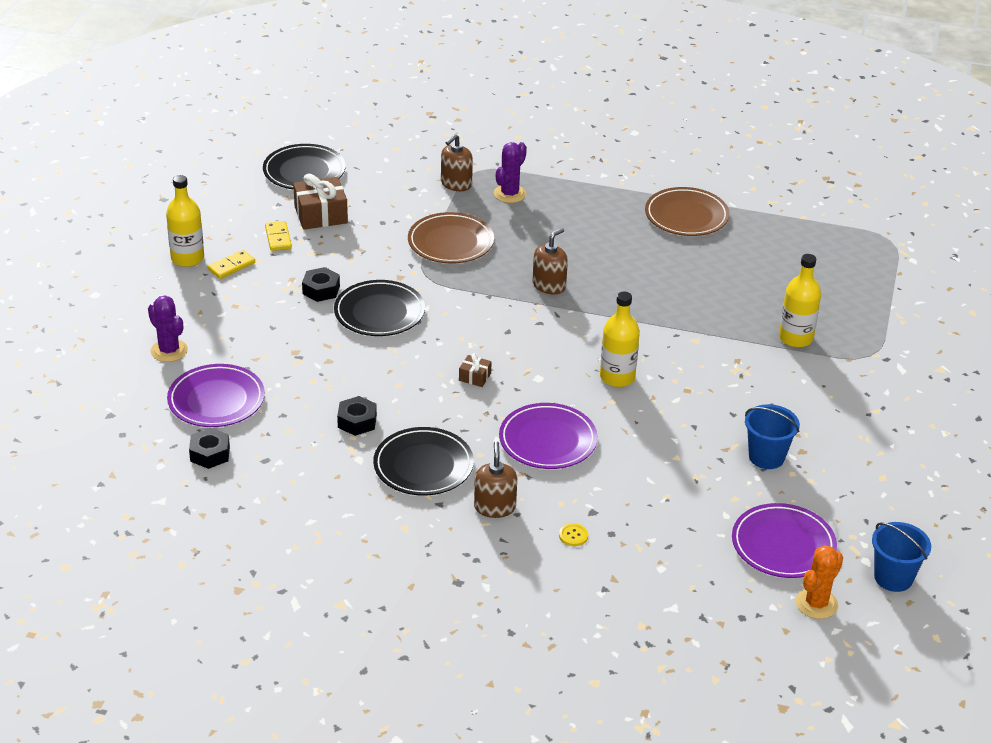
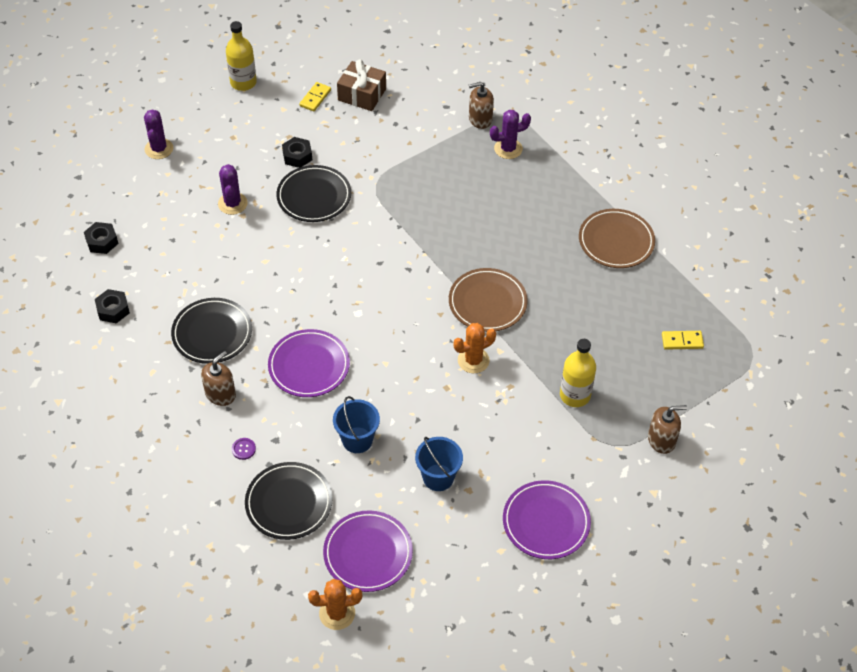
camera: 40 degrees right, 15 degrees up
purple plate [167,364,265,427] -> purple plate moved to [503,480,591,559]
yellow domino [208,250,255,279] -> yellow domino moved to [662,331,704,350]
black plate [263,144,345,190] -> black plate moved to [245,462,333,540]
black nut [337,396,377,436] -> black nut moved to [95,289,130,323]
brown plate [408,212,494,263] -> brown plate moved to [449,268,528,332]
brown gift [459,353,492,387] -> none
brown soap dispenser [532,228,568,294] -> brown soap dispenser moved to [648,405,687,454]
yellow button [559,523,588,546] -> purple button [232,438,256,460]
yellow bottle [600,292,640,387] -> none
blue bucket [872,522,931,592] -> blue bucket moved to [333,396,380,453]
none -> purple cactus [218,164,248,215]
none -> orange cactus [453,323,496,373]

